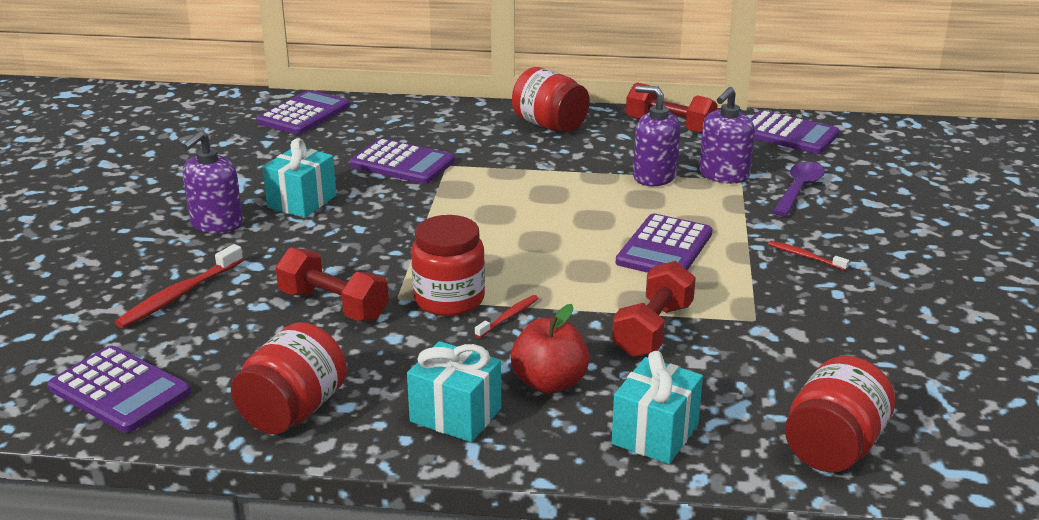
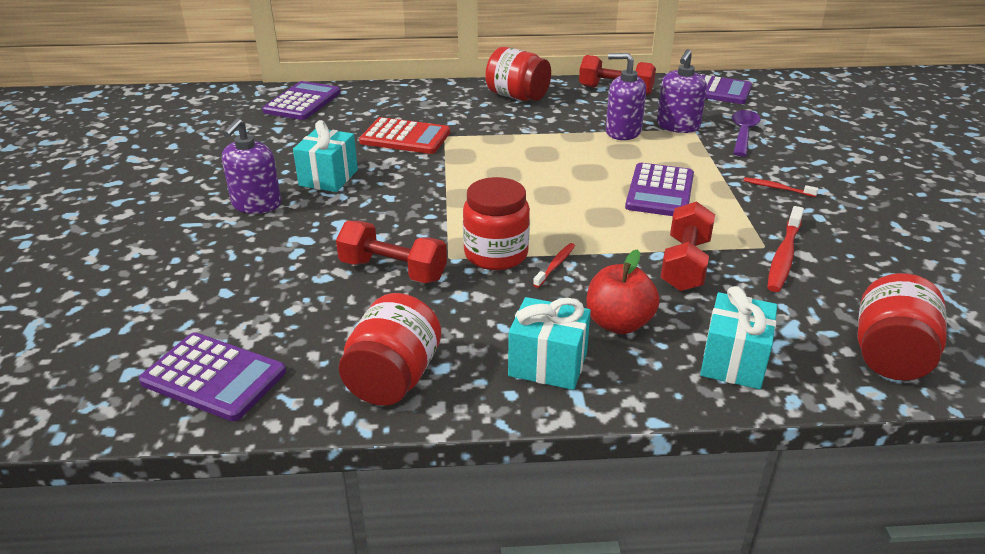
camera: 10 degrees left, 5 degrees up
red toothbrush [115,244,243,328] -> red toothbrush moved to [767,206,804,292]
purple calculator [349,138,455,184] -> red calculator [359,117,450,154]

